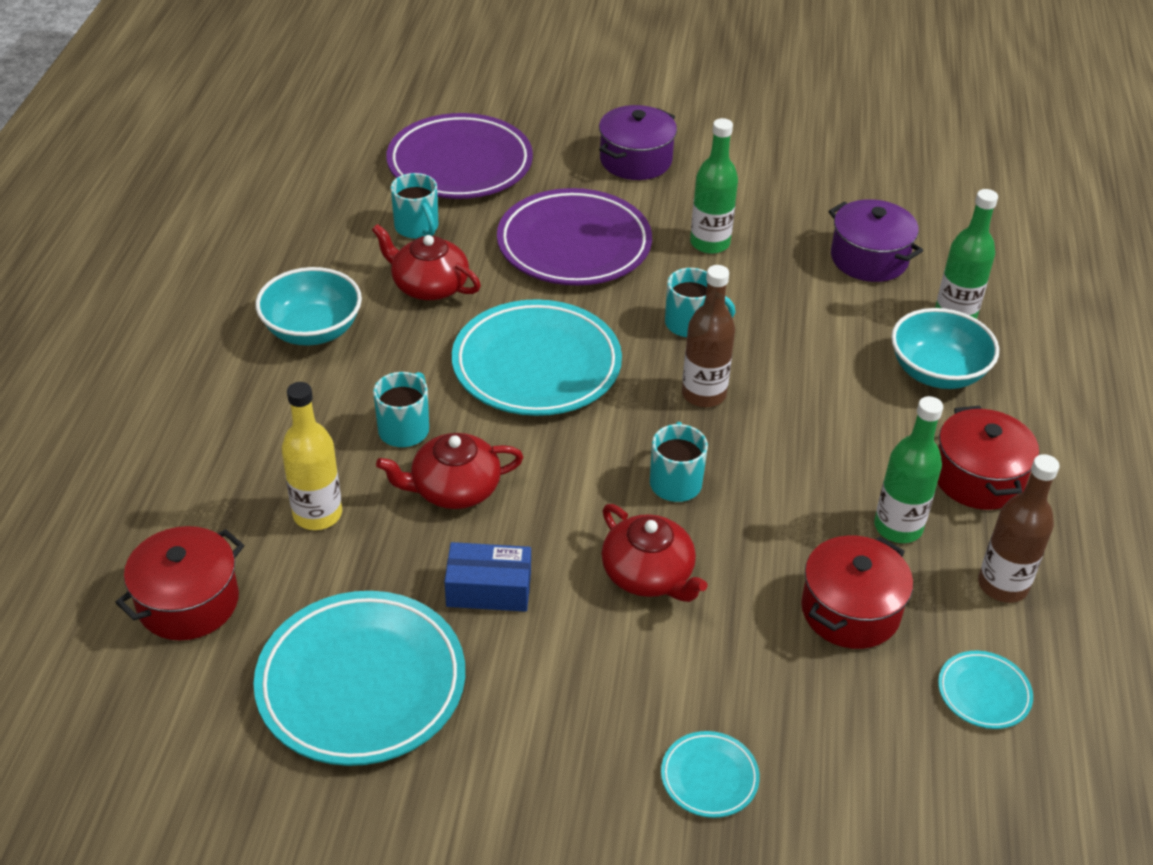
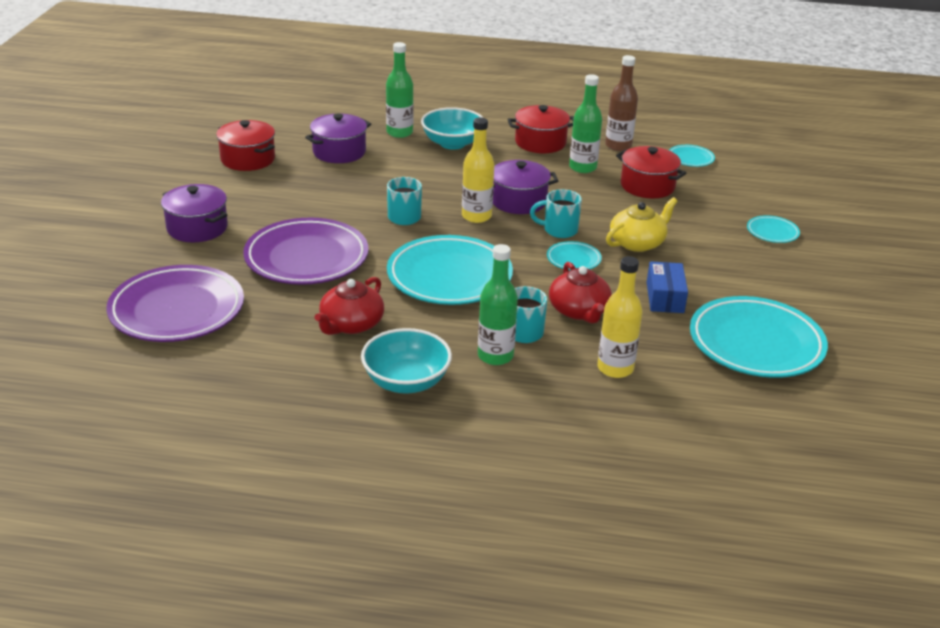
camera: 90 degrees left, 10 degrees down
red pot [115,526,244,641] -> red pot moved to [216,120,275,171]
turquoise mug [391,173,438,239] -> none
red teapot [601,504,707,602] -> yellow teapot [606,197,678,252]
brown bottle [682,265,735,407] -> yellow bottle [462,117,494,223]
green bottle [690,118,738,254] -> green bottle moved to [478,244,518,365]
none -> purple pot [493,160,558,214]
none -> turquoise plate [547,241,602,270]

